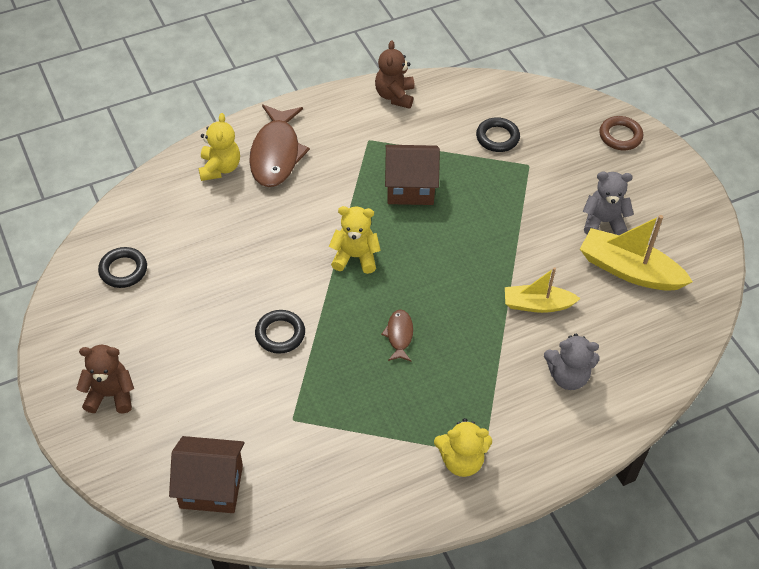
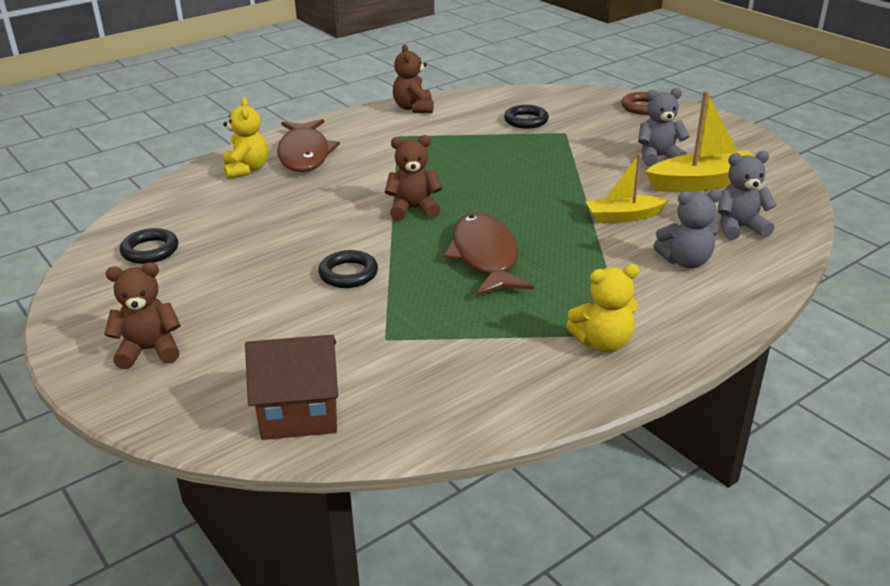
camera: 10 degrees left, 20 degrees down
yellow teddy bear [329,206,381,274] -> brown teddy bear [385,135,443,221]
brown fish [381,309,413,361] -> brown fish [444,213,534,296], size x2.05
brown house [385,145,440,205] -> none
yellow boat [580,215,693,291] -> yellow boat turned 150 degrees clockwise [645,91,764,192]
none -> grey teddy bear [718,151,777,240]

